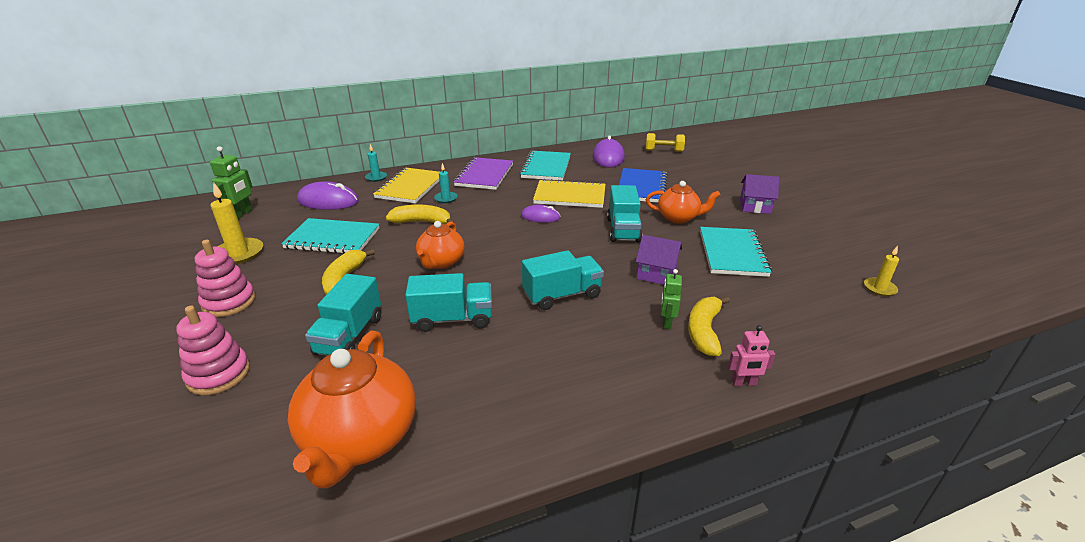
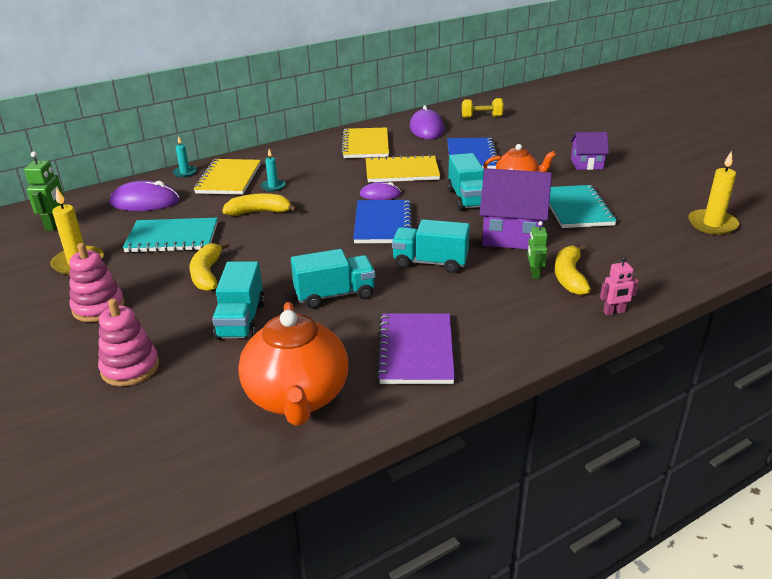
camera: 10 degrees left, 0 degrees up
orange teapot [416,221,465,269] -> none
purple notebook [454,157,513,190] -> purple notebook moved to [376,313,455,384]
turquoise notebook [520,151,571,181] -> yellow notebook [341,127,389,158]
turquoise truck [522,250,604,310] -> turquoise truck turned 135 degrees counterclockwise [392,219,470,273]
purple house [636,235,682,285] -> purple house [479,168,552,249], size x1.74
yellow candle [864,246,899,296] -> yellow candle [688,151,740,235], size x1.71
none -> blue notebook [353,200,412,243]

